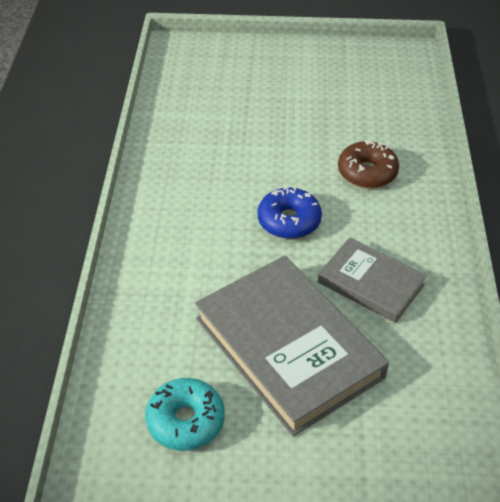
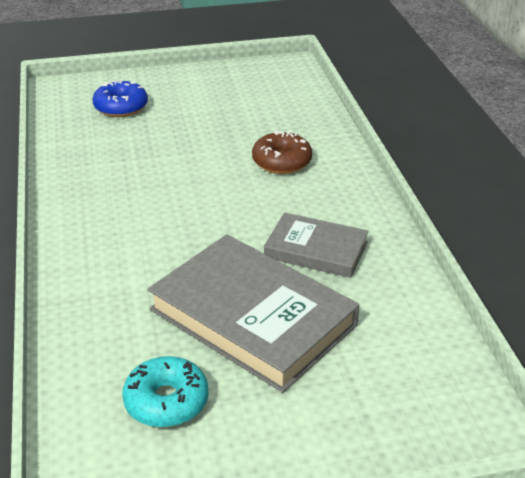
camera: 15 degrees left, 10 degrees down
blue donut [258,186,322,239] -> blue donut moved to [93,79,148,117]

